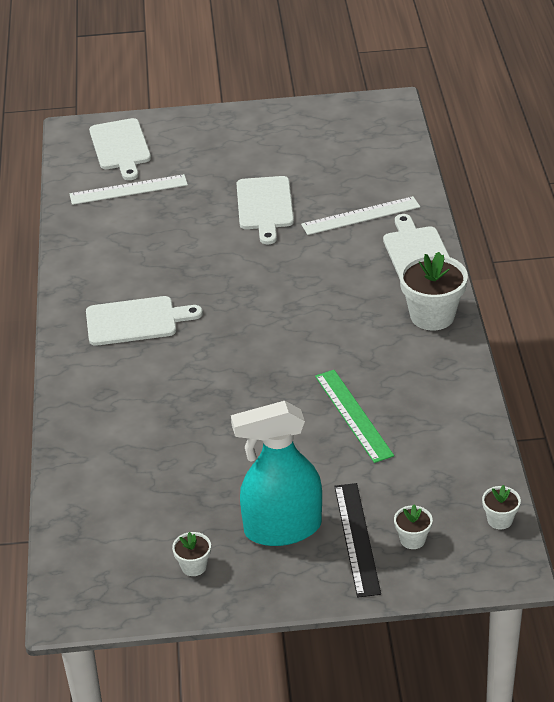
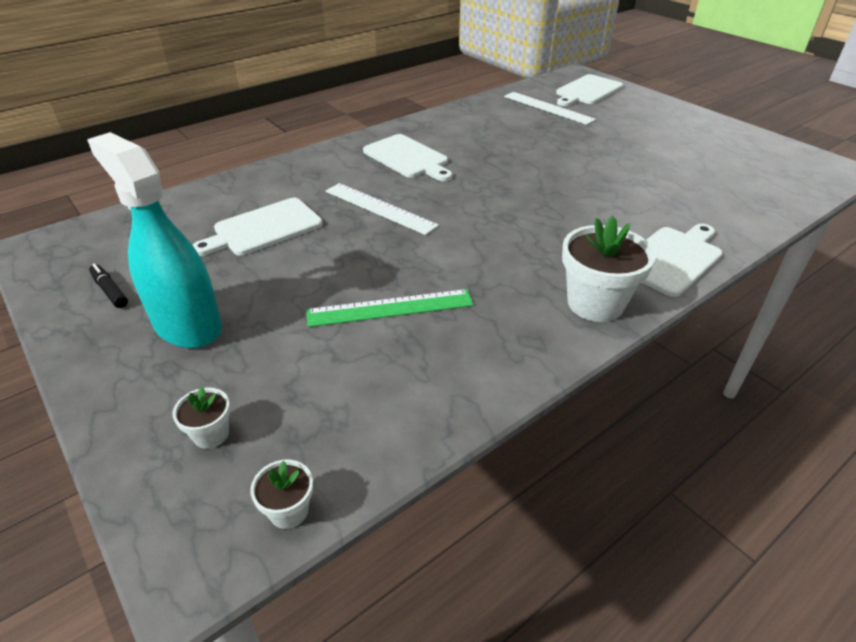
camera: 55 degrees right, 0 degrees up
white flower pot [172,532,211,576] -> black marker [89,264,128,308]
white cutting board [236,176,294,244] -> white cutting board moved to [193,198,323,256]
white ruler [301,196,420,235] -> white ruler moved to [325,183,439,235]
green ruler [315,370,394,463] -> green ruler turned 45 degrees clockwise [306,289,474,327]
black ruler [334,483,381,598] -> none

